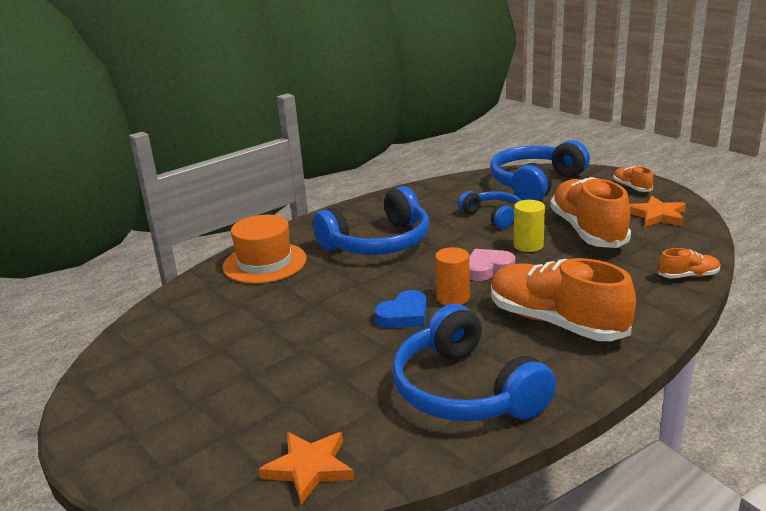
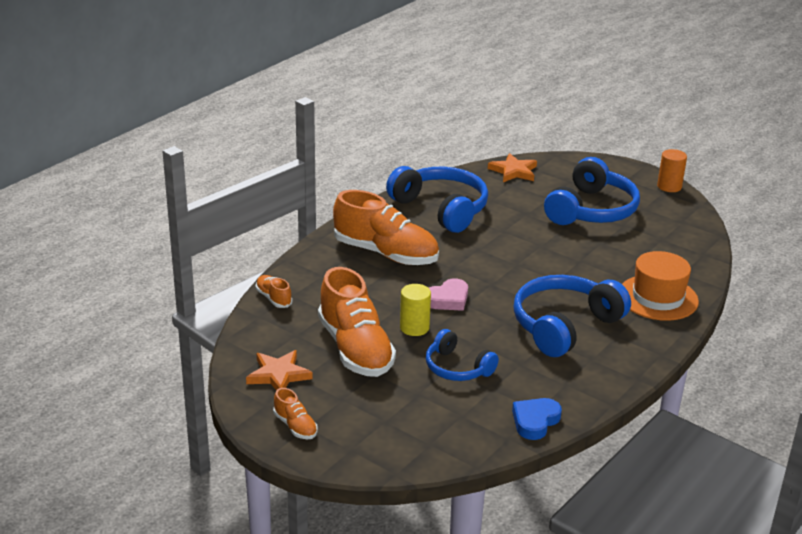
camera: 165 degrees right, 5 degrees up
blue heart [375,290,427,328] -> blue heart moved to [512,398,562,440]
orange cylinder [435,247,470,305] -> orange cylinder moved to [657,149,687,192]
blue headphones [490,140,590,201] -> blue headphones moved to [544,157,640,225]
orange shoe [658,248,720,279] -> orange shoe turned 75 degrees clockwise [256,275,292,308]

